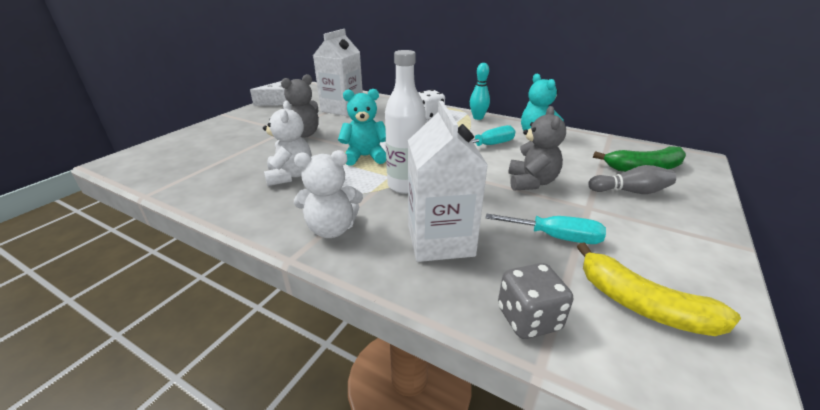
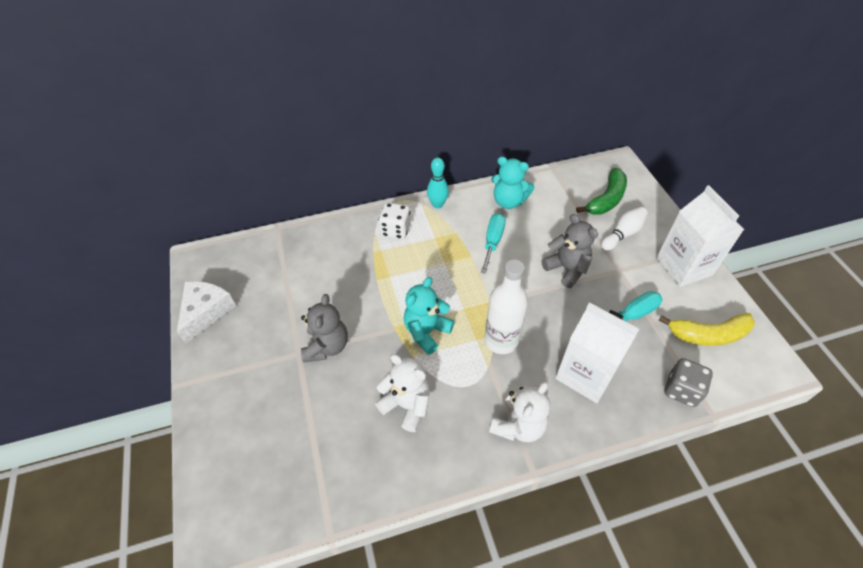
camera: 45 degrees left, 20 degrees up
white carton [313,29,363,116] -> white carton moved to [656,185,744,287]
grey bowling pin [588,165,676,194] -> white bowling pin [601,207,648,251]

